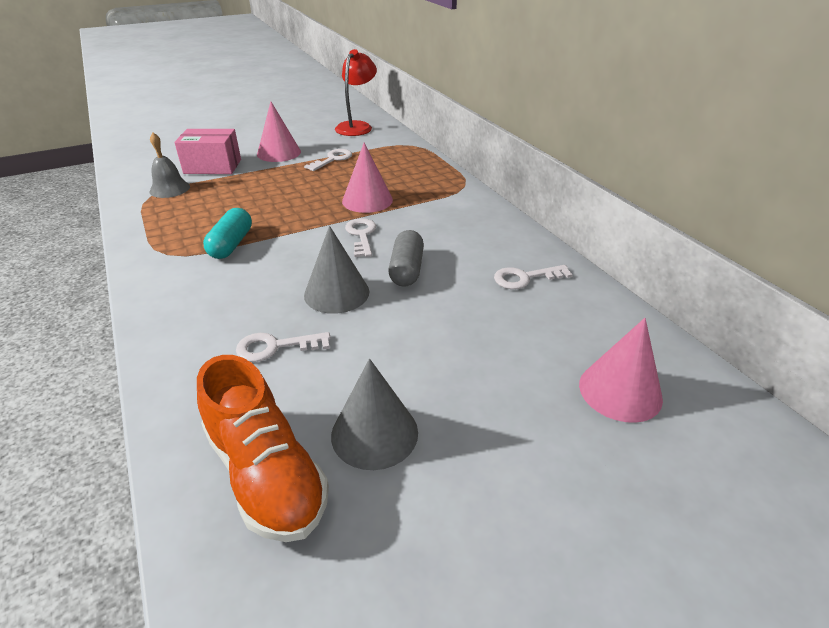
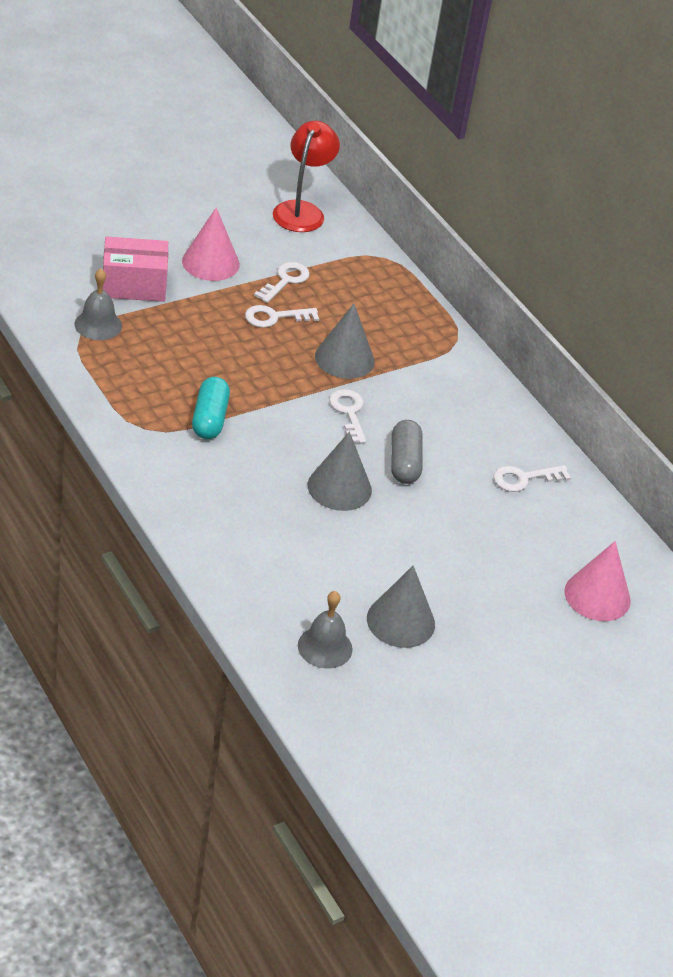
camera: 10 degrees left, 5 degrees up
orange shoe [197,355,329,542] -> grey bell [298,591,353,668]
white key [236,332,330,362] -> white key moved to [245,305,319,328]
pink cone [342,143,393,213] -> grey cone [315,304,375,379]

